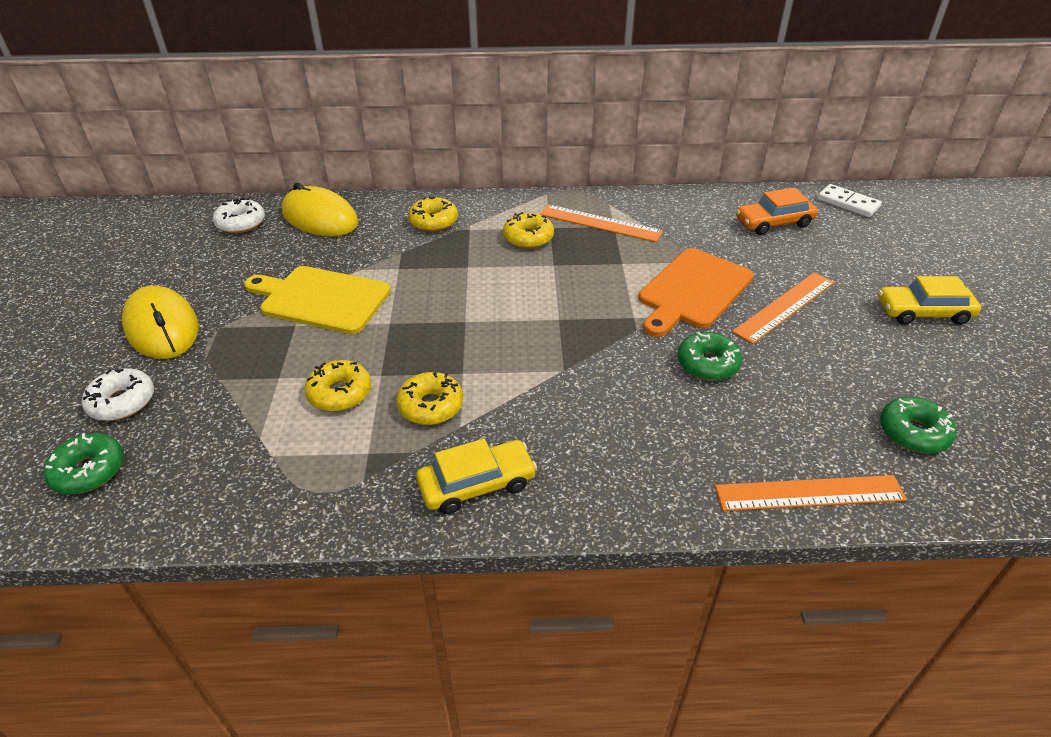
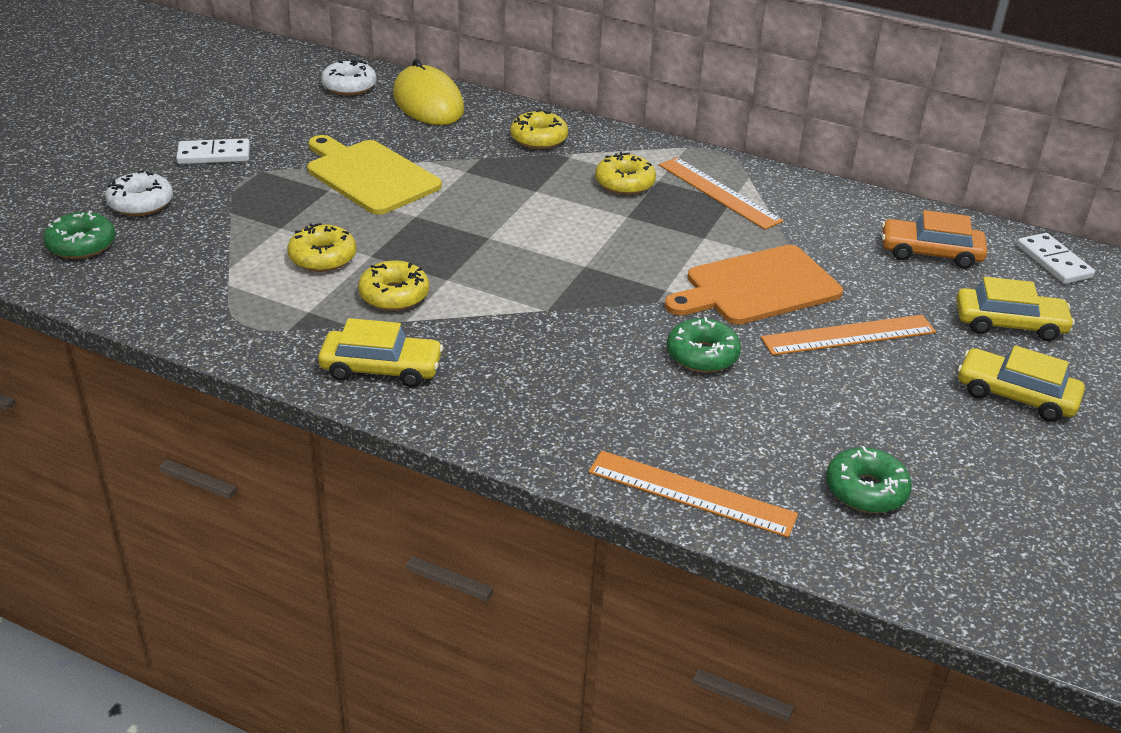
camera: 25 degrees right, 5 degrees down
yellow mouse [122,286,199,359] -> white domino [176,138,250,164]
none -> yellow car [956,277,1075,341]

